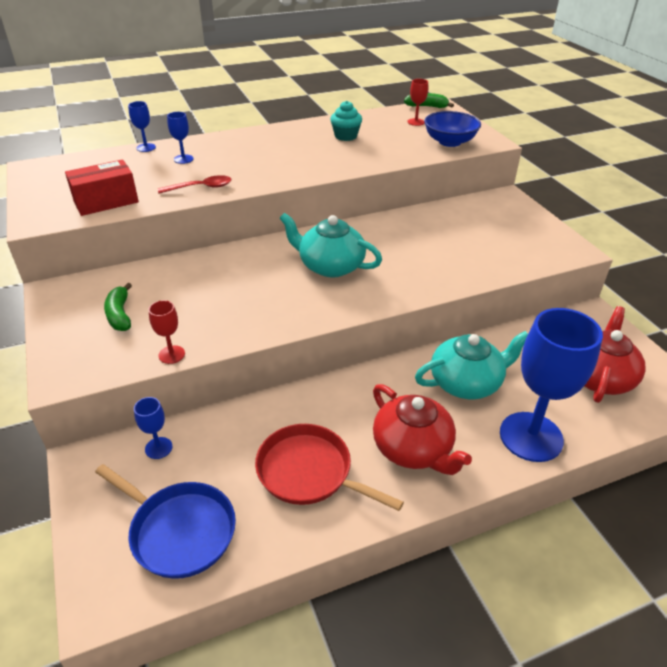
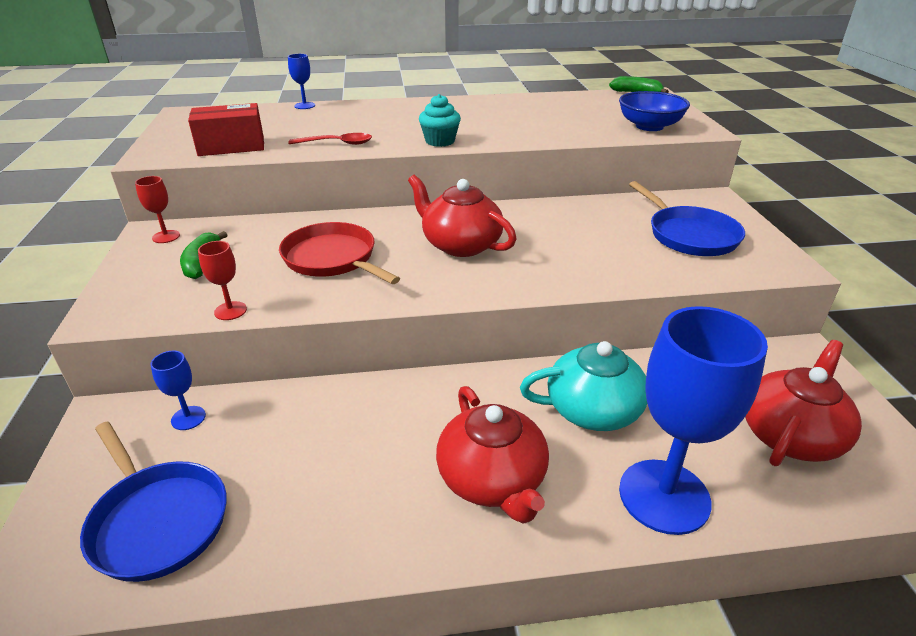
camera: 15 degrees right, 5 degrees down
blue goblet [167,112,194,164] -> none
red pan [255,424,404,511] -> red pan moved to [279,222,400,284]
turquoise teapot [279,213,382,278] -> red teapot [408,175,517,257]
turquoise cupcake [330,101,362,141] -> turquoise cupcake moved to [419,94,461,147]
red goblet [408,79,428,126] -> red goblet moved to [135,176,180,243]
none -> blue pan [629,181,745,256]

